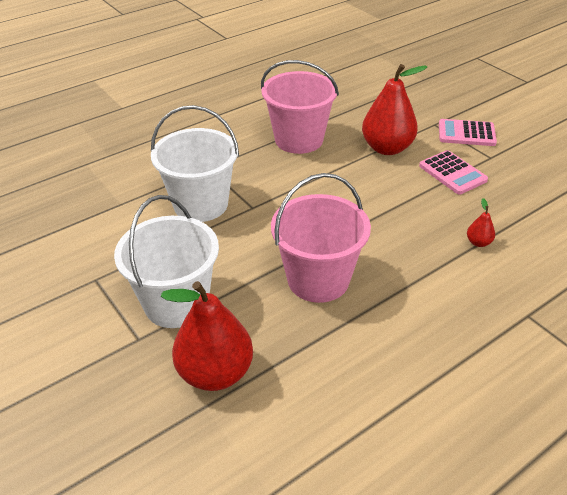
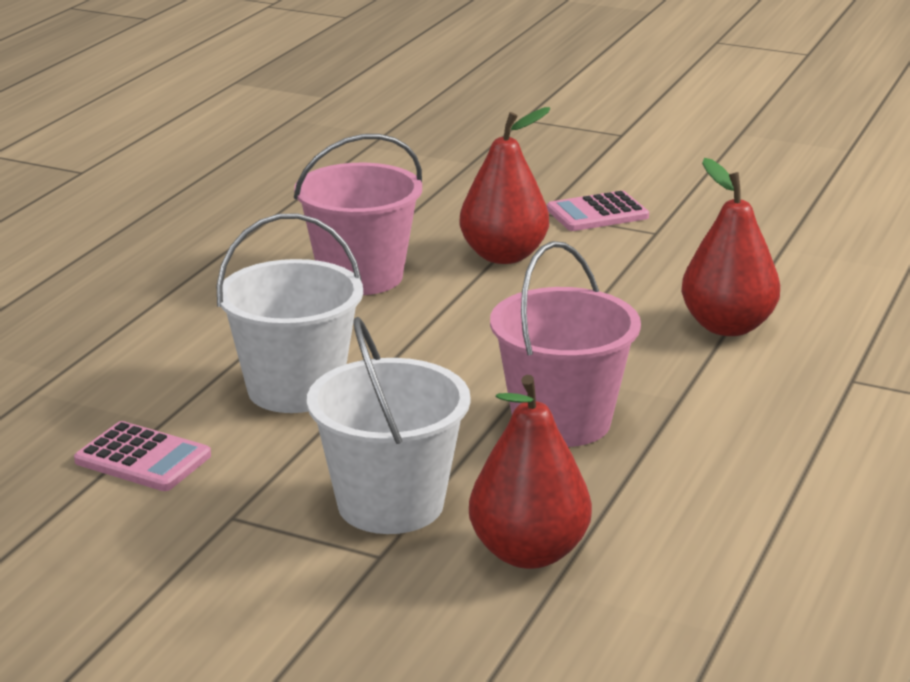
camera: 30 degrees left, 15 degrees down
pink calculator [419,150,488,195] -> pink calculator moved to [74,421,211,491]
red pear [467,198,495,247] -> red pear [681,158,780,336], size x2.36

